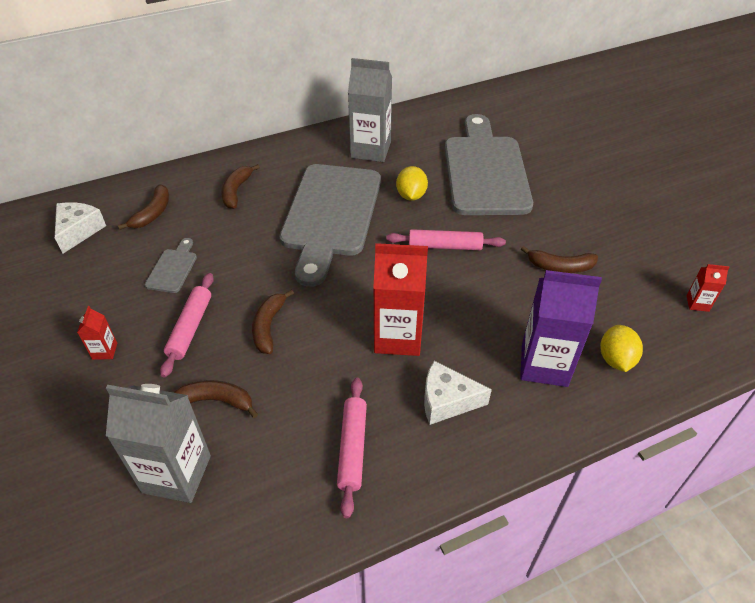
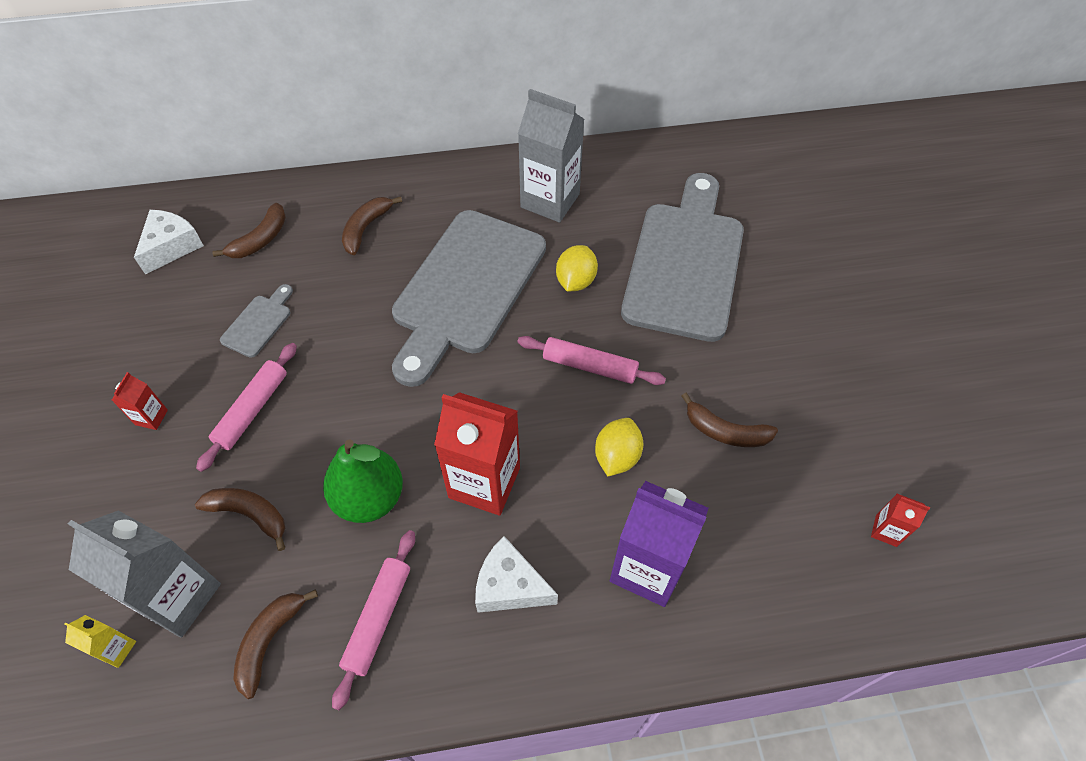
camera: 15 degrees right, 10 degrees up
brown banana [252,289,294,354] -> brown banana moved to [233,589,318,699]
yellow lemon [600,325,643,372] -> yellow lemon moved to [595,418,643,476]
none -> yellow carton [64,615,136,668]
none -> green pear [323,440,403,523]

